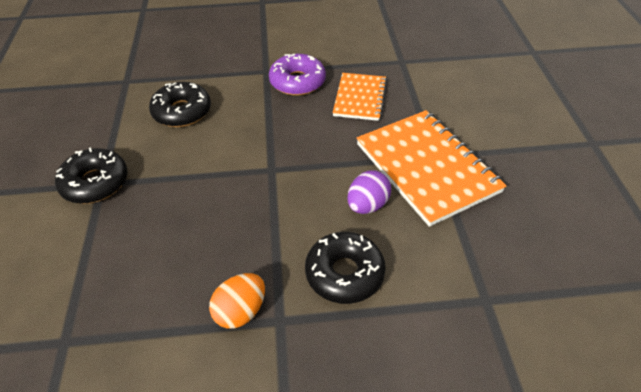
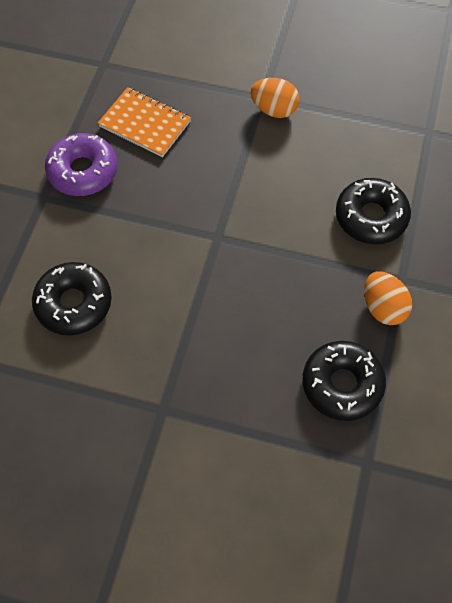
camera: 70 degrees left, 15 degrees up
black donut [55,147,128,204] -> black donut moved to [302,341,386,421]
purple egg [347,170,391,214] -> none
orange notebook [357,110,507,227] -> orange egg [250,78,299,118]

